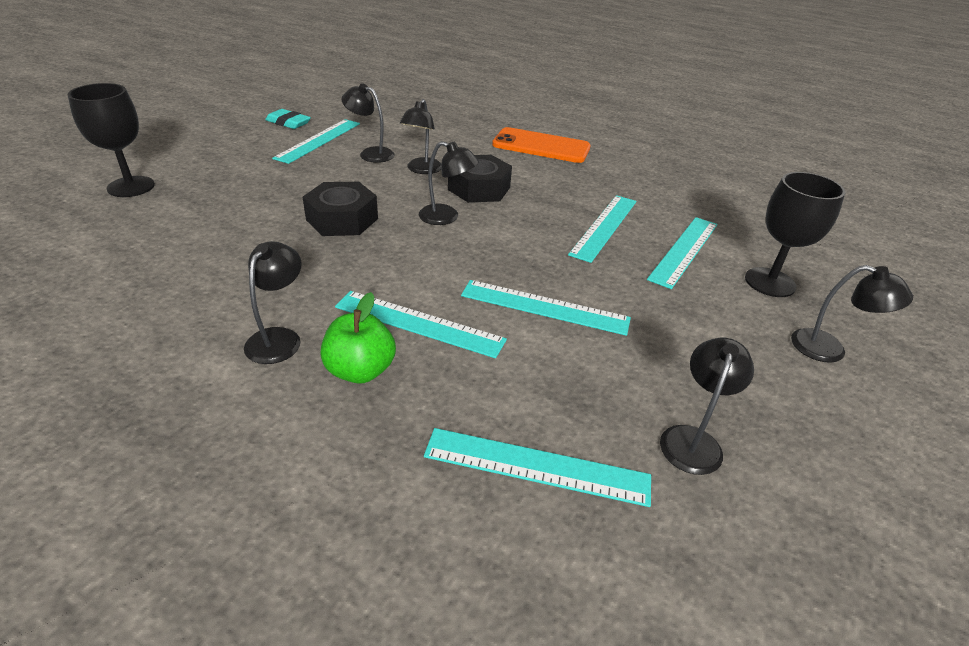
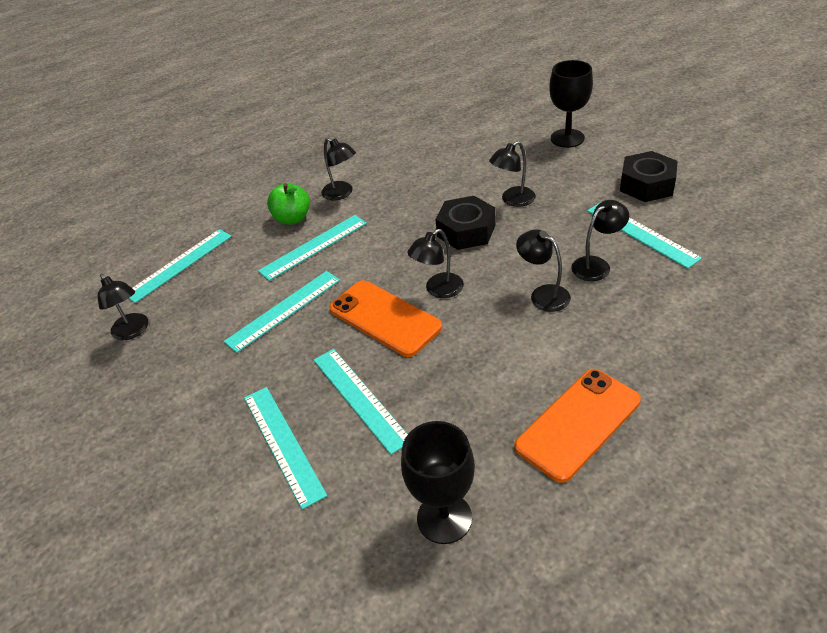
camera: 125 degrees right, 5 degrees up
turquoise eraser [265,109,311,129] -> none
black nut [448,155,512,203] -> black nut moved to [620,151,678,202]
black goblet [745,172,846,297] -> black goblet moved to [401,421,475,544]
black lamp [791,265,913,363] -> black lamp moved to [489,141,536,207]
none -> orange phone [329,280,442,357]

